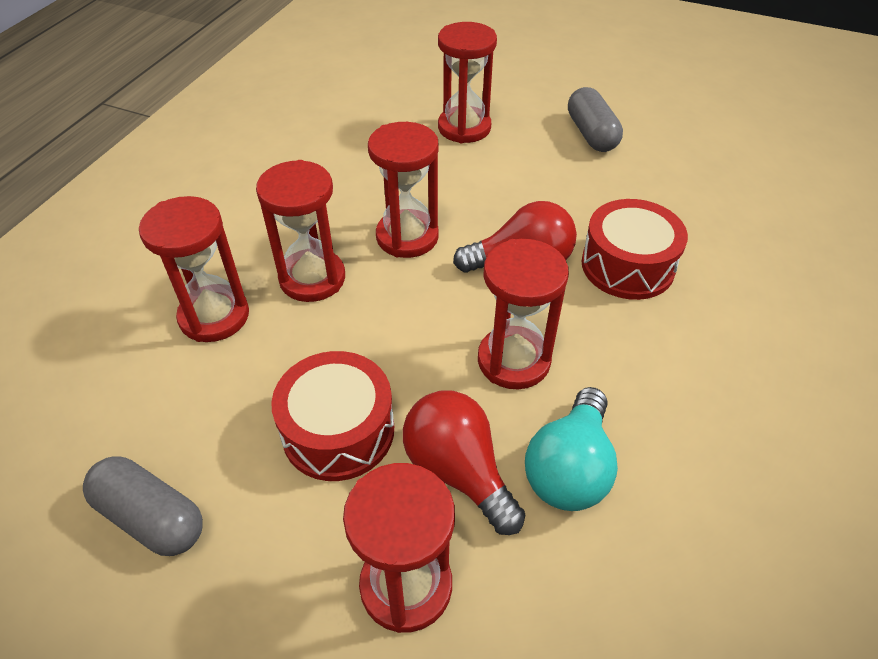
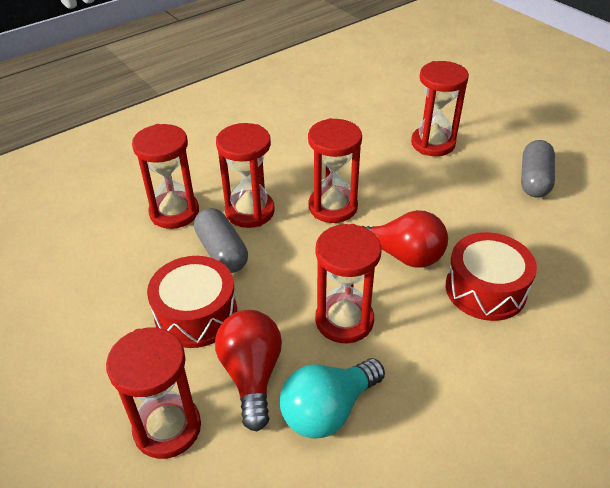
camera: 30 degrees right, 5 degrees down
grey capsule [83,456,203,556] -> grey capsule moved to [194,208,248,273]

